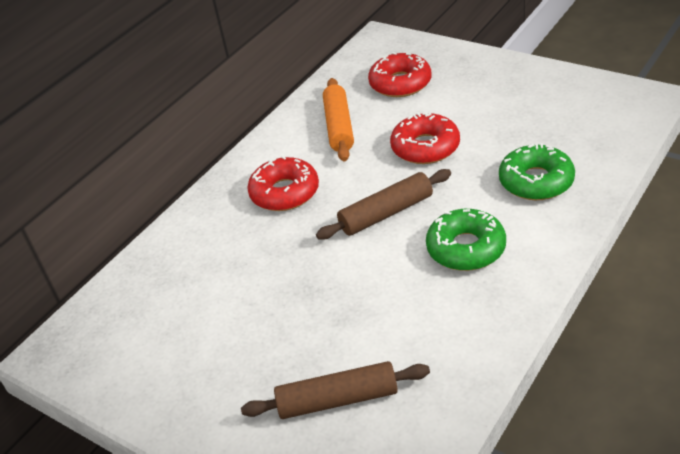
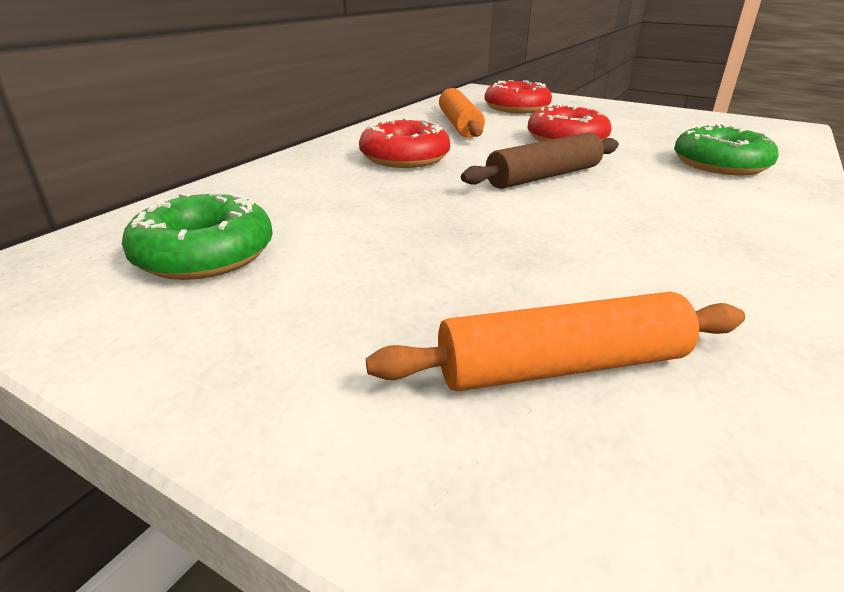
camera: 10 degrees left, 10 degrees down
brown rolling pin [241,361,430,419] -> orange rolling pin [366,292,745,391]
green donut [426,209,506,271] -> green donut moved to [122,192,273,280]

